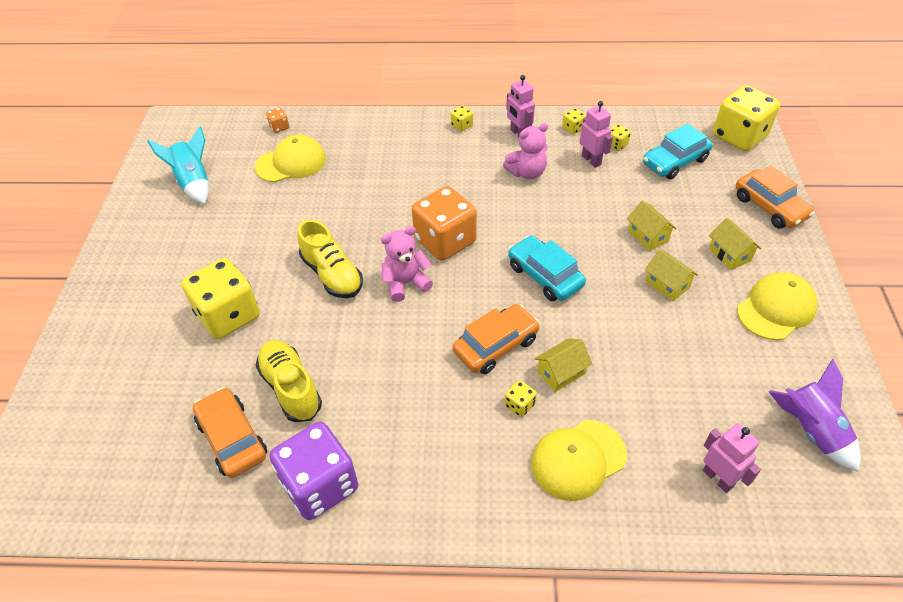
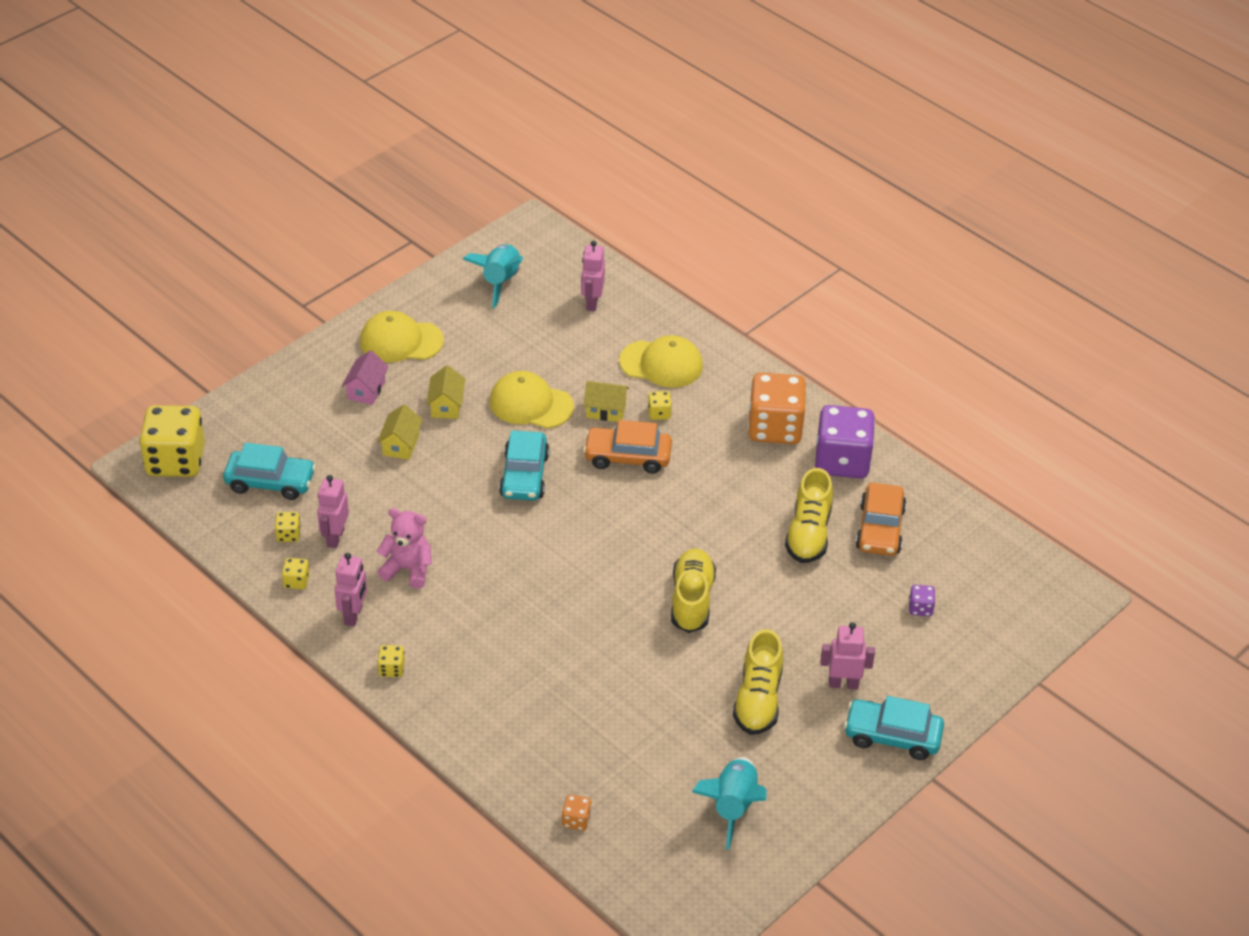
camera: 140 degrees left, 5 degrees down
yellow dice [182,258,260,339] -> none
yellow cap [255,135,326,183] -> yellow cap moved to [490,371,574,428]
pink teddy bear [381,226,433,302] -> none
orange dice [412,186,477,261] -> orange dice moved to [748,373,807,444]
yellow house [709,218,761,270] -> pink house [342,350,389,405]
orange car [736,166,815,229] -> none
purple rocket [769,359,861,472] -> turquoise rocket [463,244,523,308]
none -> yellow shoe [733,629,783,735]
none -> pink robot [821,622,875,689]
none -> turquoise car [844,696,944,760]
none -> purple dice [909,585,935,616]

